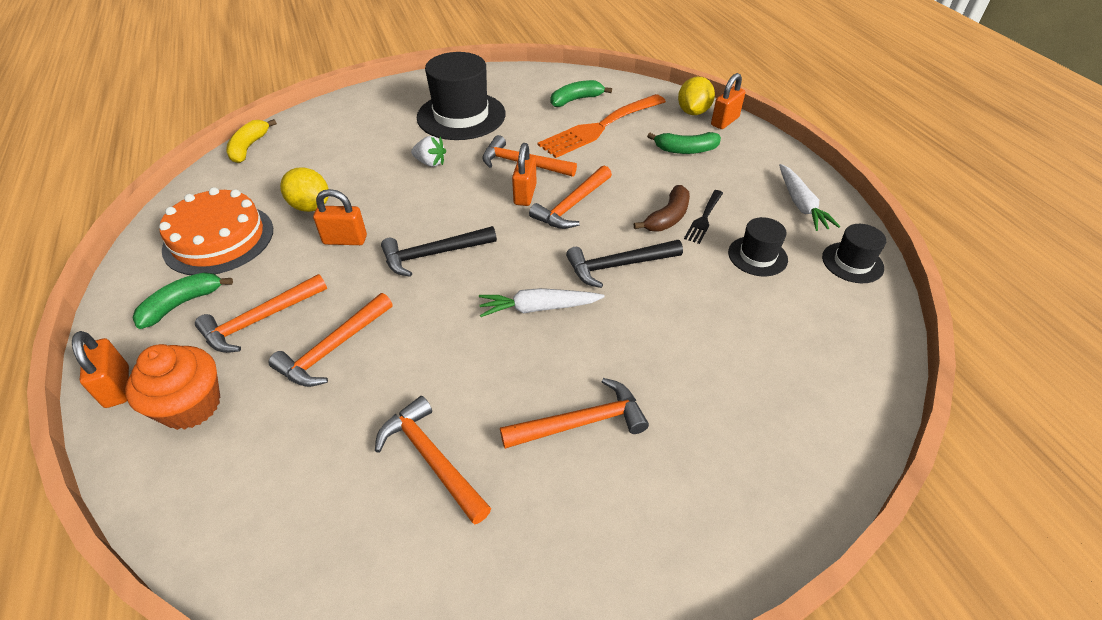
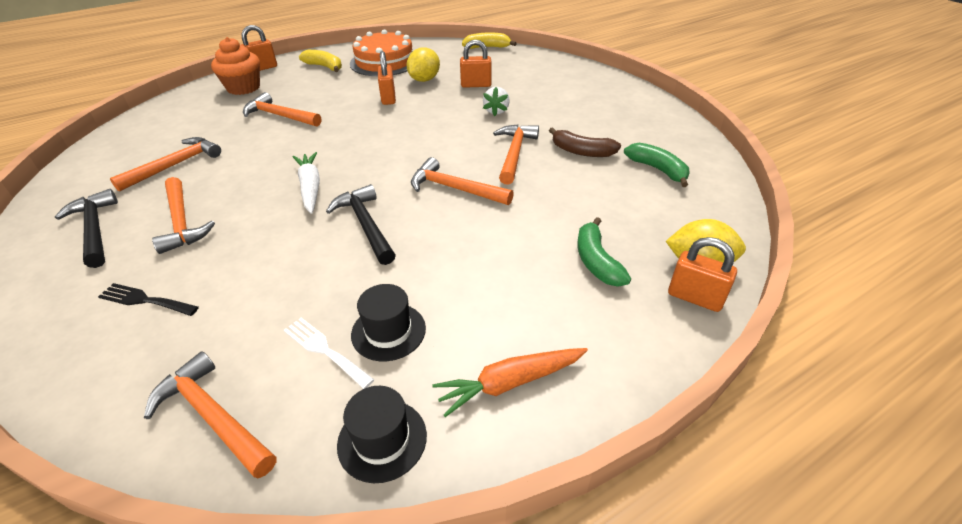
camera: 80 degrees right, 5 degrees down
green banana [132,272,233,329] -> yellow banana [299,50,342,72]
orange hammer [195,274,327,353] -> orange hammer moved to [144,351,276,478]
black hammer [381,226,497,277] -> black hammer moved to [55,189,118,268]
black hat [417,52,506,140] -> none
orange padlock [512,143,536,206] -> orange padlock moved to [460,40,492,88]
orange fork [538,94,666,158] -> none
brown banana [634,185,690,231] -> brown banana moved to [549,127,621,157]
black fork [684,190,723,244] -> black fork moved to [98,283,199,316]
white carrot [779,164,840,231] -> orange carrot [432,348,588,417]
none -> white fork [284,318,374,389]

